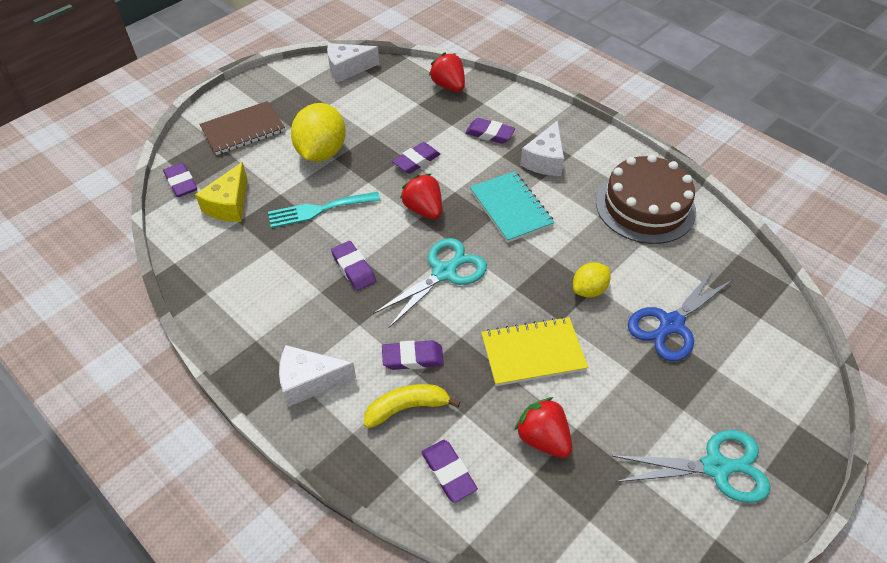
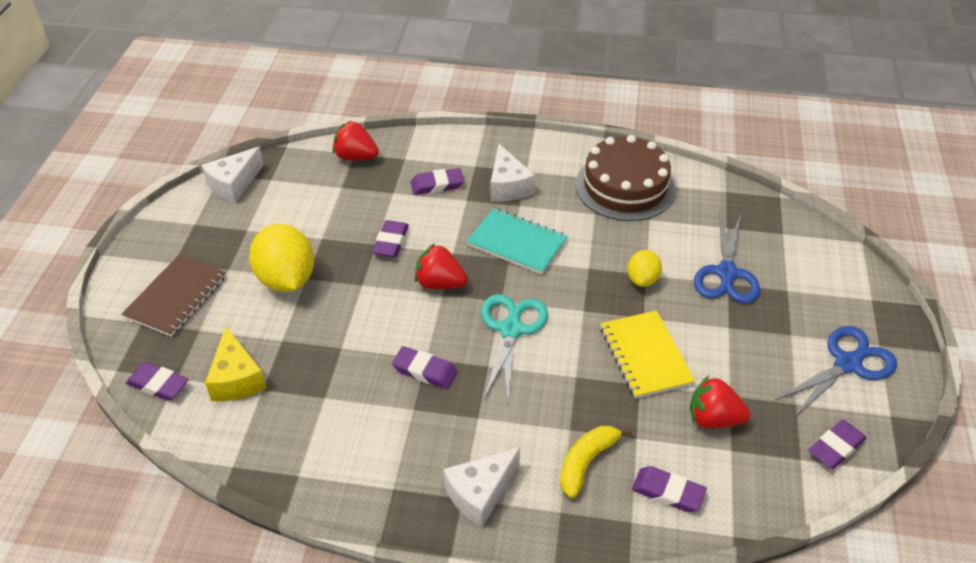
camera: 35 degrees left, 5 degrees down
turquoise fork [268,192,380,228] -> none
purple eraser [382,340,444,370] -> purple eraser moved to [809,420,867,469]
yellow notebook [481,317,588,386] -> yellow notebook turned 60 degrees counterclockwise [600,310,695,399]
turquoise scissors [612,430,770,503] -> blue scissors [775,326,897,418]

